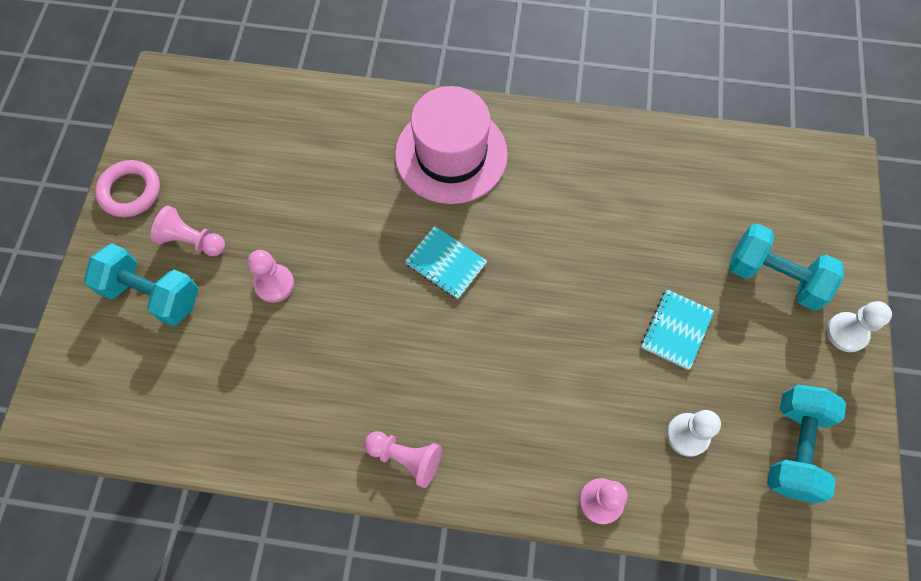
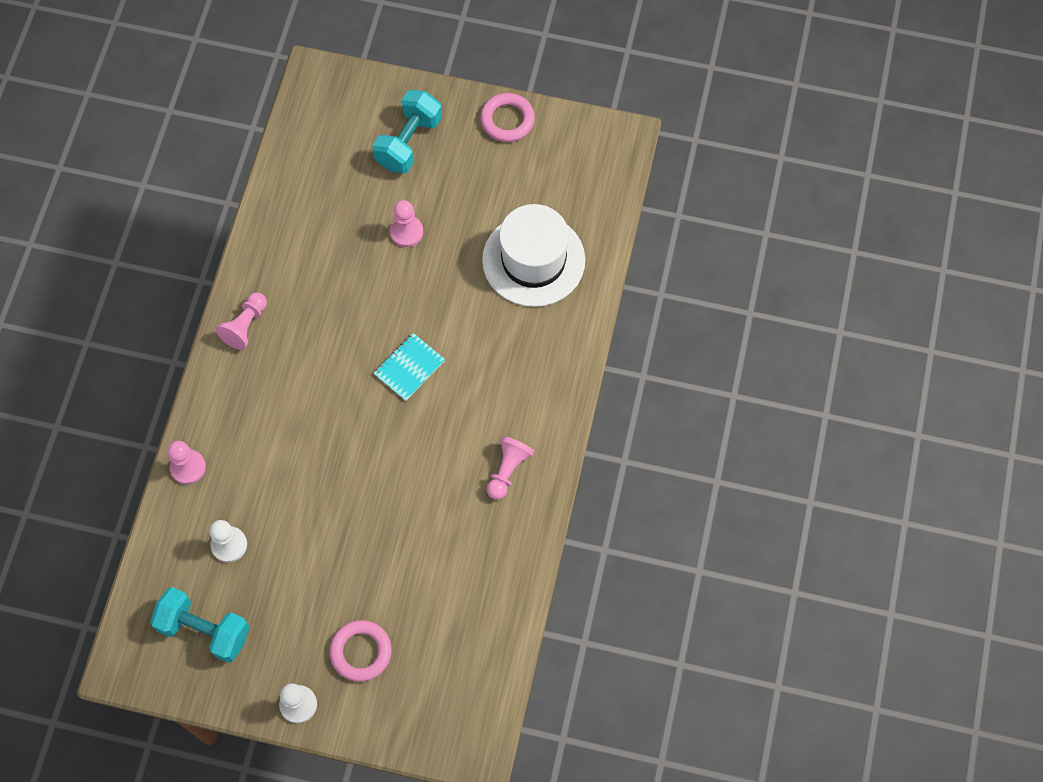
camera: 95 degrees right, 0 degrees up
pink pawn [151,206,225,256] -> pink pawn moved to [486,436,534,500]
pink hat [395,86,508,204] -> none
turquoise notebook [641,289,714,370] -> none
turquoise dumbbell [729,223,844,311] -> pink ring [330,620,392,682]
none -> white hat [482,204,585,307]

